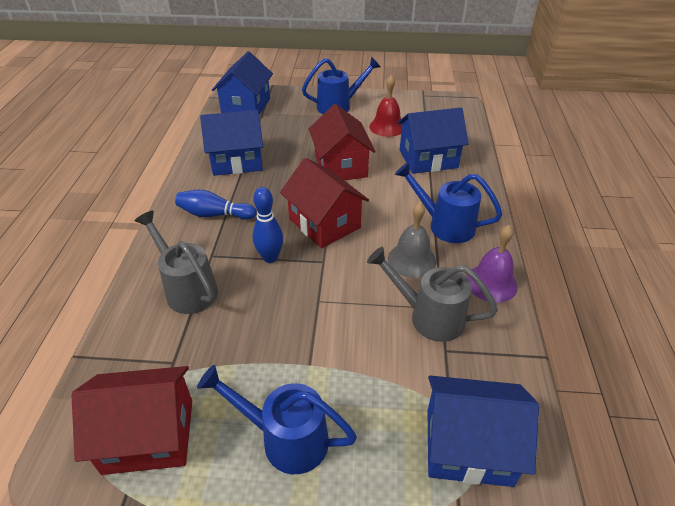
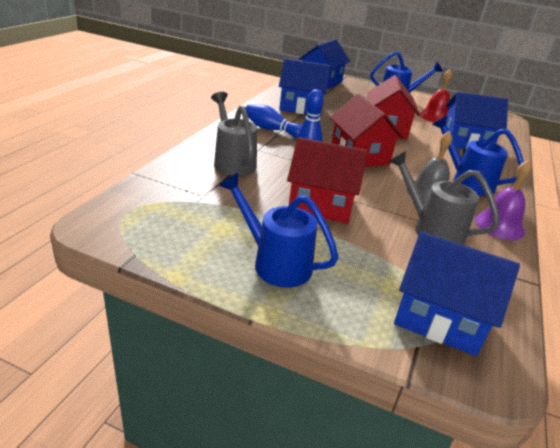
camera: 15 degrees right, 10 degrees down
red house [71,366,192,475] -> red house moved to [287,137,368,224]

